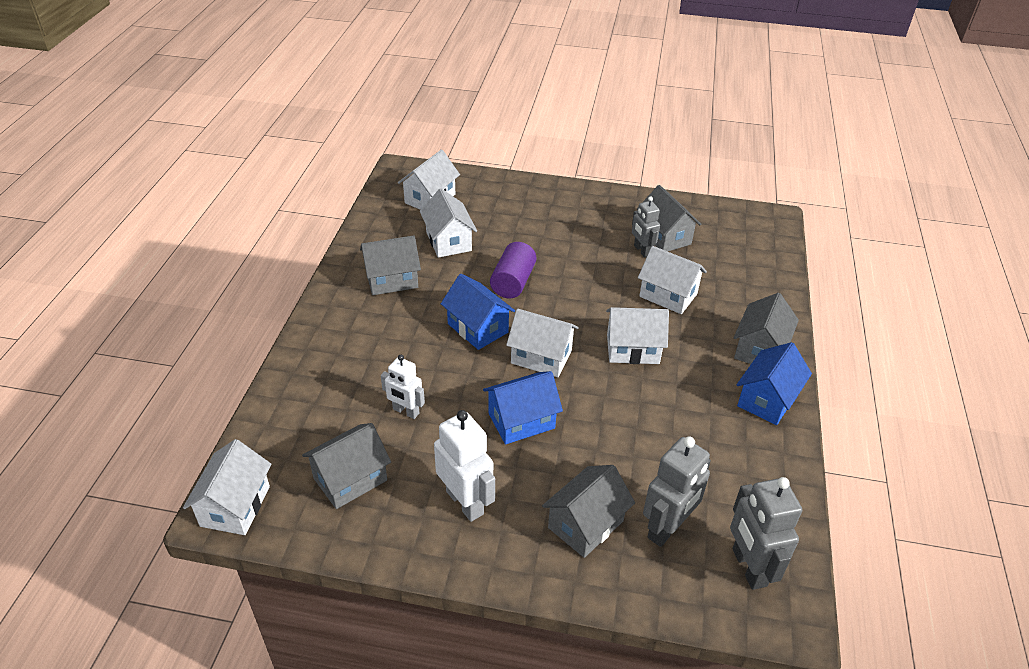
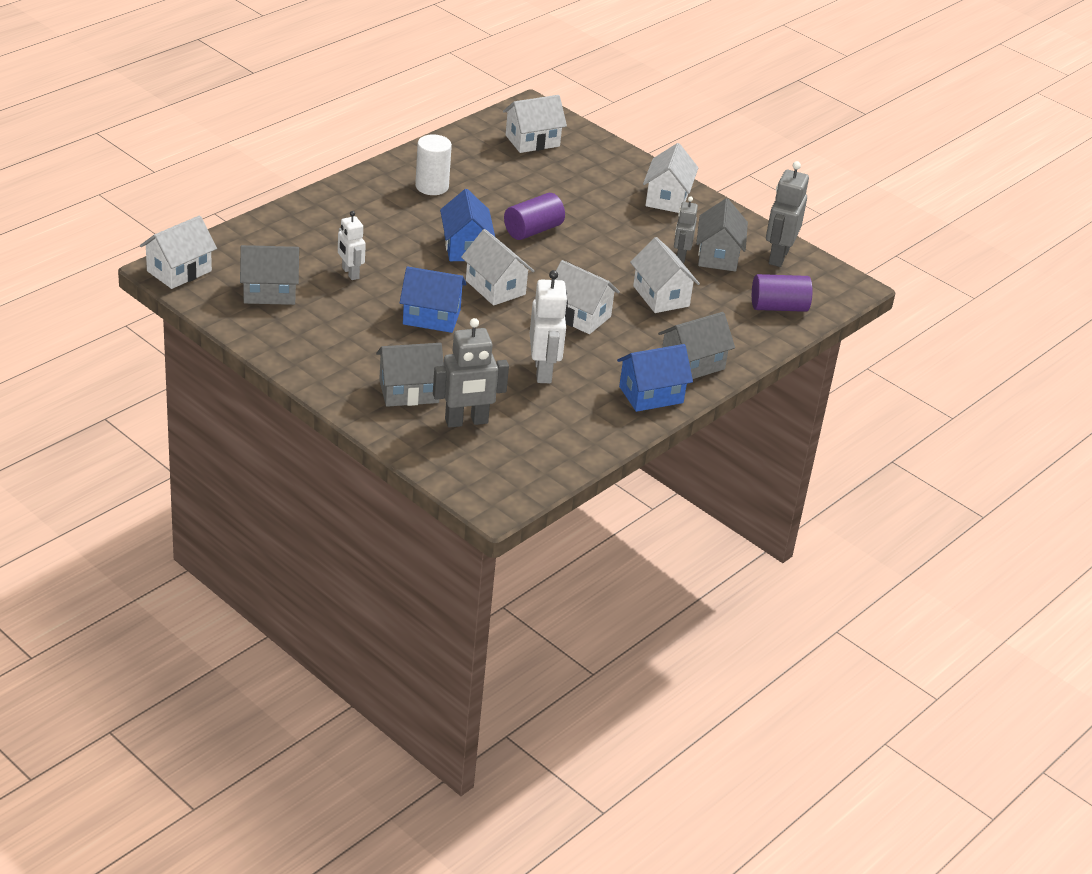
camera: 30 degrees right, 5 degrees down
grey house [360,236,421,295] -> white cylinder [415,134,452,195]
white house [420,188,477,258] -> white house moved to [643,143,698,213]
white robot [434,410,495,522] -> white robot moved to [530,270,568,383]
grey robot [730,477,802,590] -> grey robot moved to [766,161,809,267]
none -> purple cylinder [752,274,812,312]

